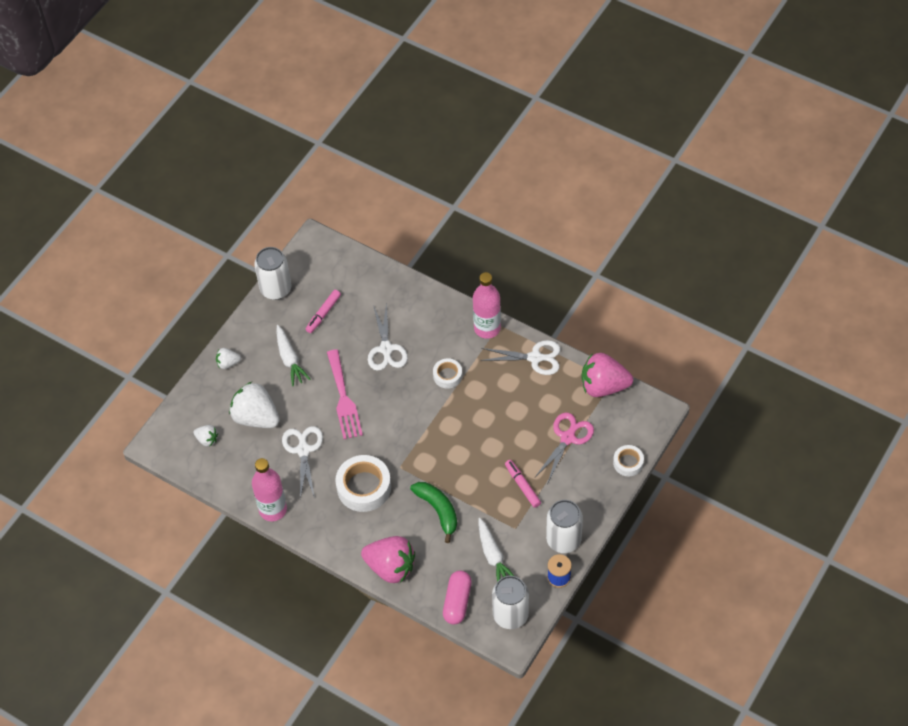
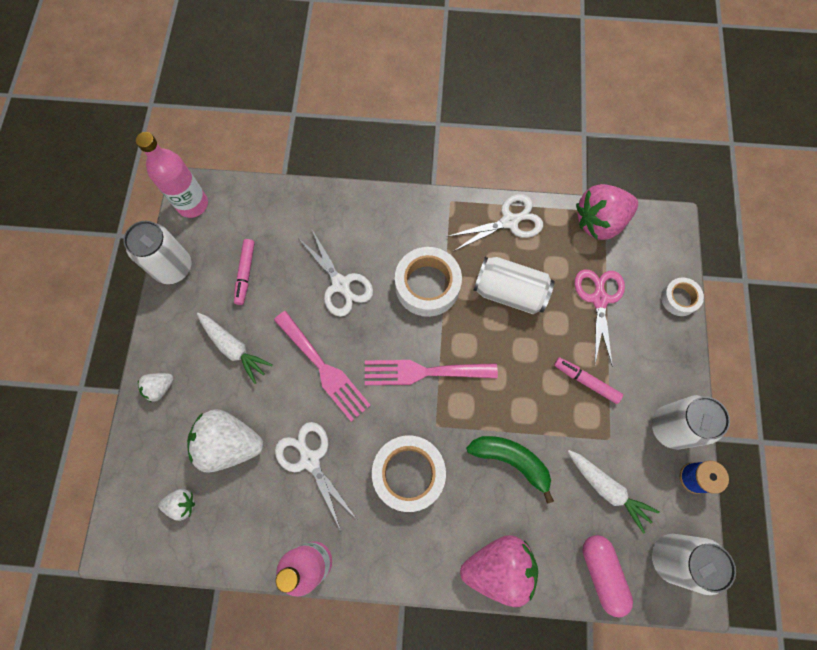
camera: 30 degrees left, 15 degrees up
white tape [433,358,462,389] -> white tape [395,247,462,317], size x1.80
pink bottle [473,272,501,339] -> pink bottle moved to [136,132,208,218]
none -> pink fork [365,360,498,385]
none -> white can [473,257,555,314]

